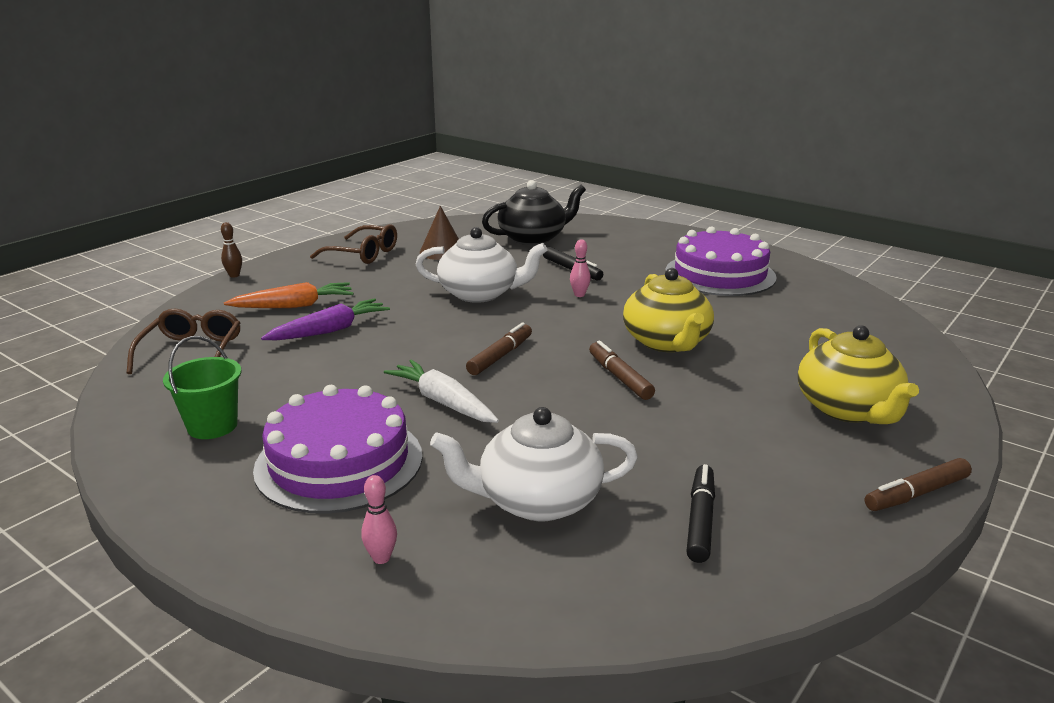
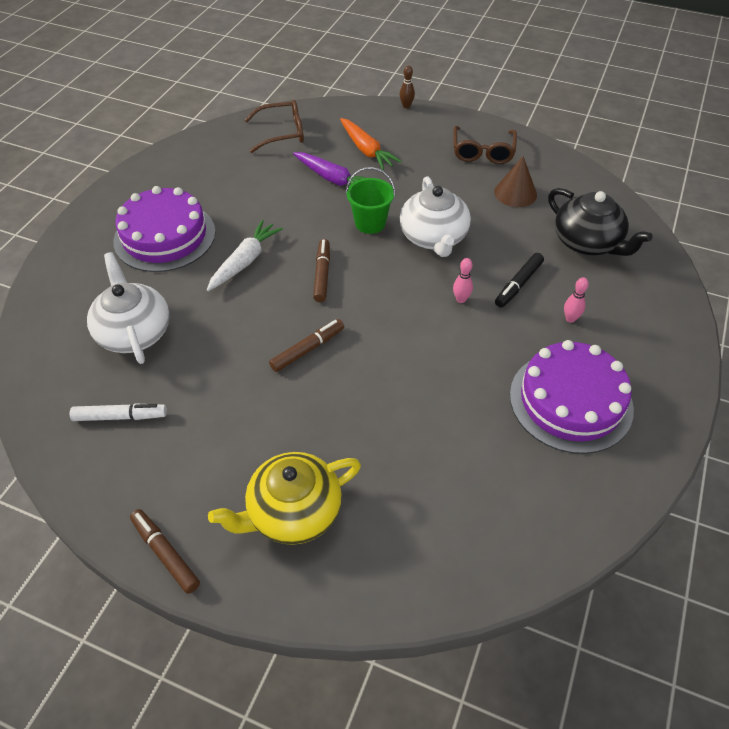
camera: 75 degrees right, 25 degrees up
green bucket [163,336,242,439] -> green bucket moved to [346,167,395,234]
pink bowling pin [361,475,397,564] -> pink bowling pin moved to [564,277,589,323]
brown marker [466,322,532,375] -> brown marker turned 105 degrees counterclockwise [313,239,330,302]
yellow teapot [623,268,714,352] -> none
black marker [686,464,715,563] -> white marker [70,403,167,421]

